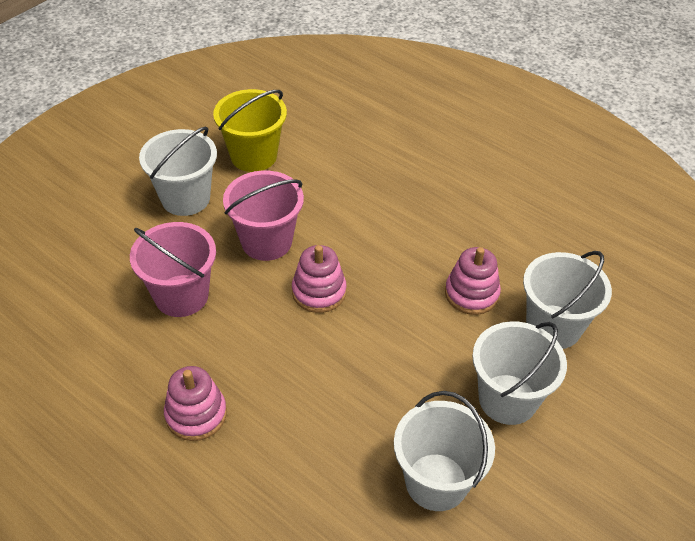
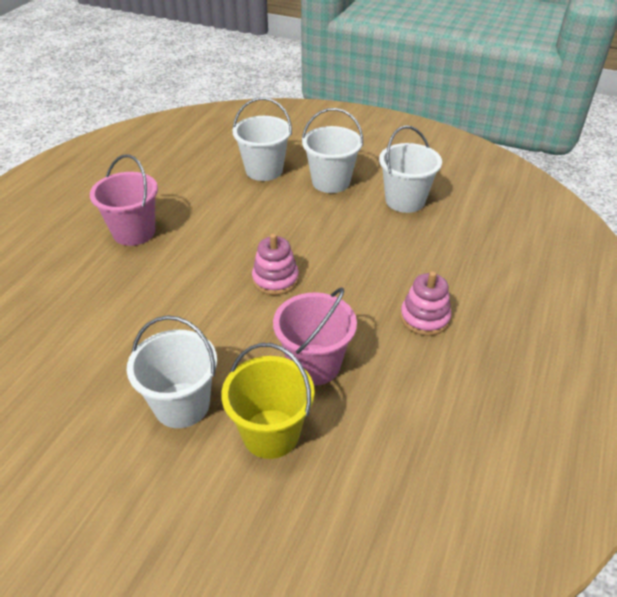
camera: 105 degrees left, 5 degrees down
yellow bucket [213,89,287,172] -> yellow bucket moved to [221,343,315,459]
pink bucket [223,171,304,261] -> pink bucket moved to [90,154,158,246]
pink stacking toy [445,247,501,315] -> none

